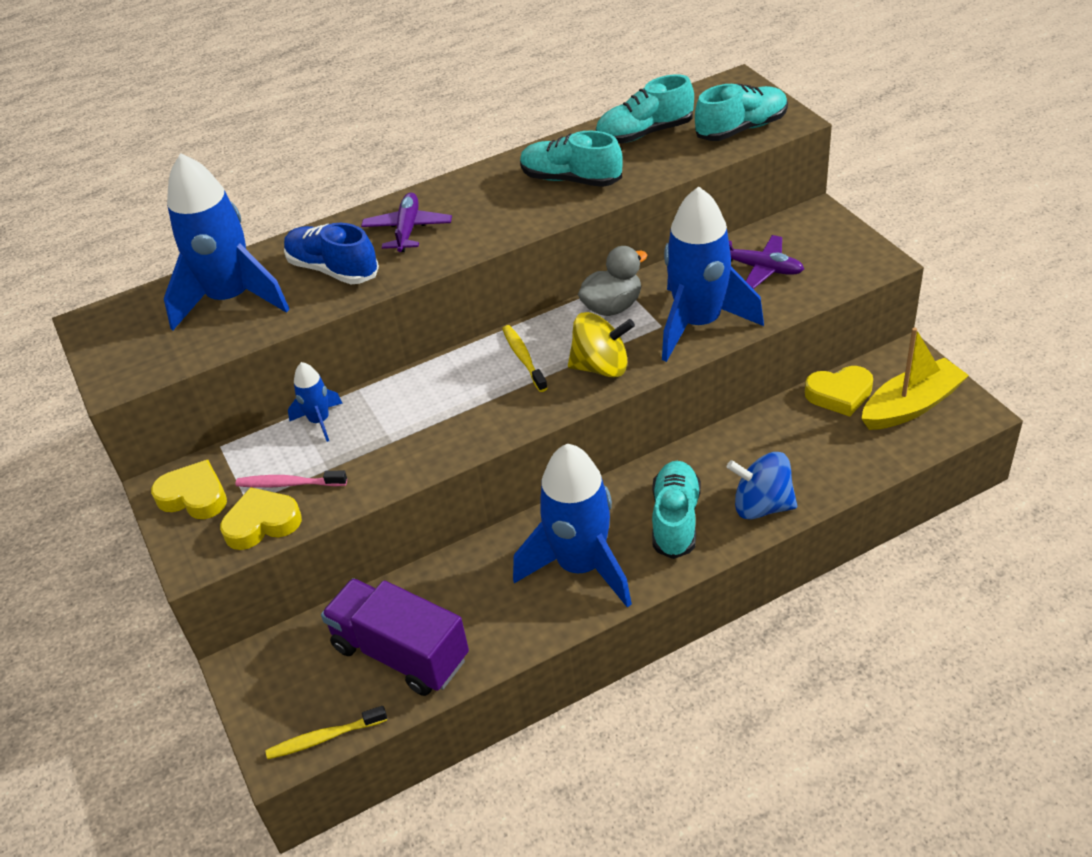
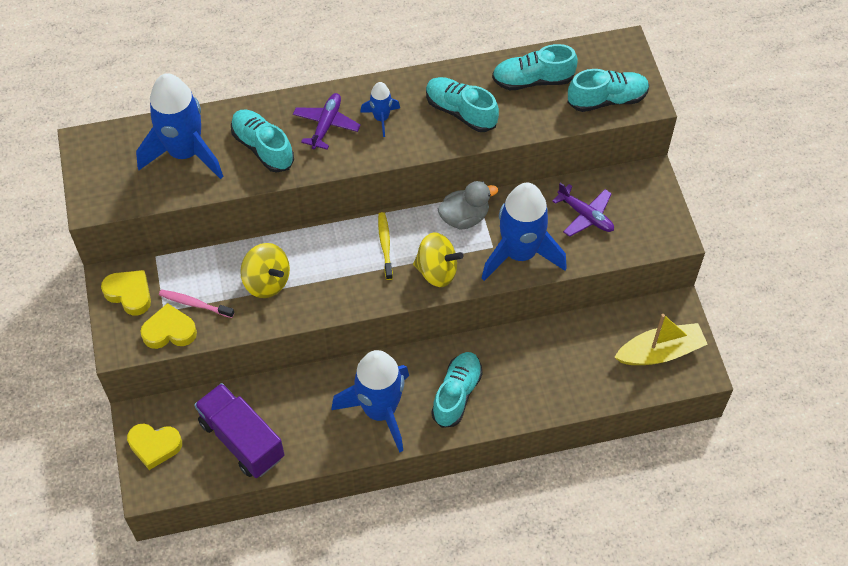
camera: 10 degrees right, 15 degrees up
yellow toothbrush [265,706,387,759] -> none
blue shoe [284,223,379,284] -> turquoise shoe [231,110,294,173]
blue rocket [288,362,343,442] -> blue rocket moved to [360,82,400,137]
blue spinning top [727,452,797,520] -> none
yellow heart [805,366,873,417] -> yellow heart moved to [127,424,182,470]
none -> yellow spinning top [240,243,290,298]

